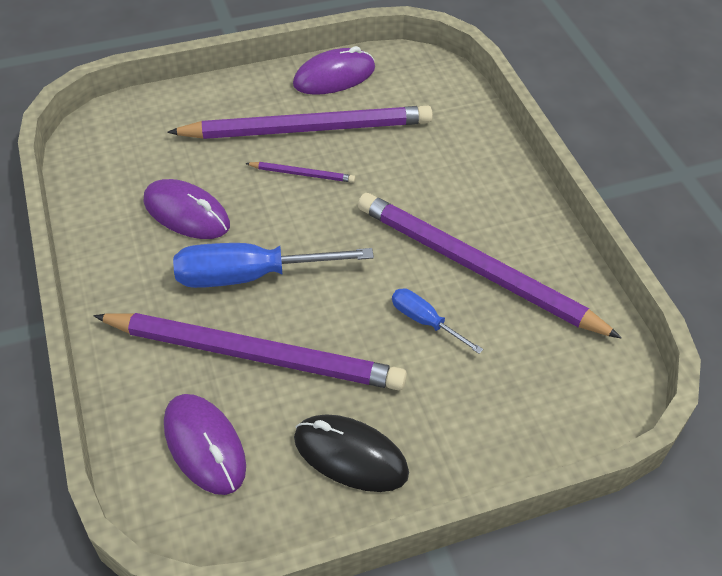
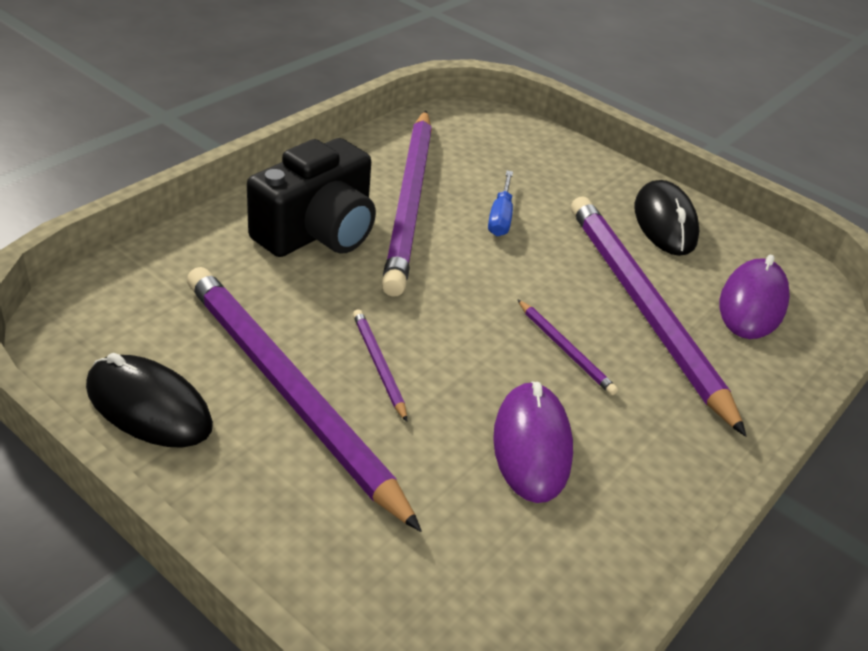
camera: 125 degrees left, 10 degrees down
blue screwdriver [173,243,374,288] -> purple pencil [517,299,618,395]
purple mouse [293,46,375,95] -> black mouse [86,353,213,448]
none -> black camera [247,138,376,257]

